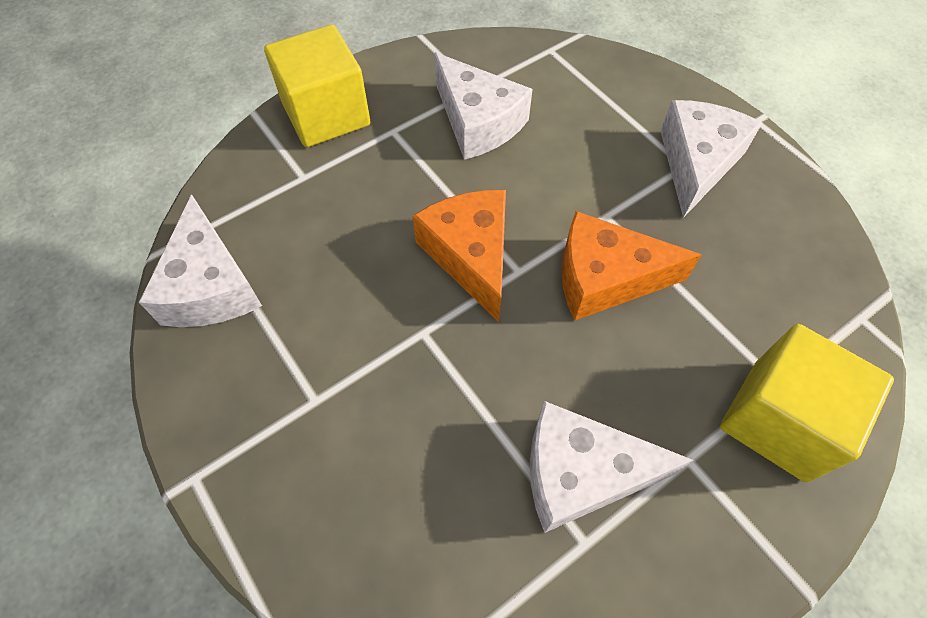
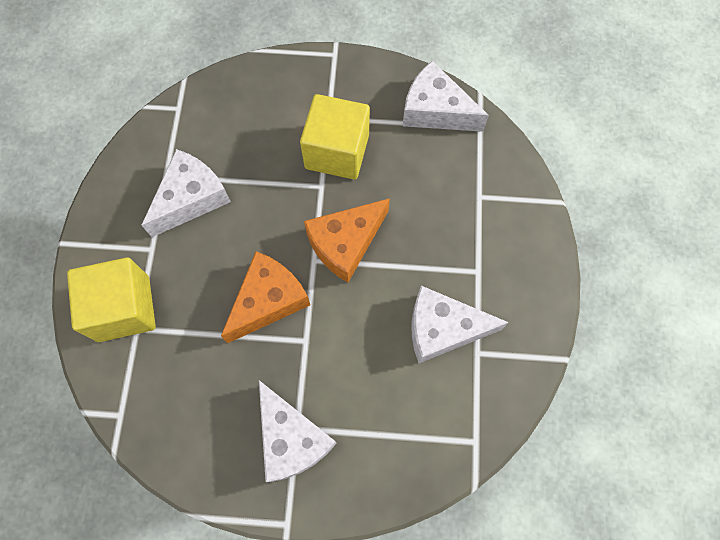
camera: 130 degrees right, 10 degrees up
yellow cube [264,25,371,147] -> yellow cube moved to [300,94,370,180]
orange cheese [413,190,506,322] -> orange cheese turned 120 degrees clockwise [304,198,390,282]

